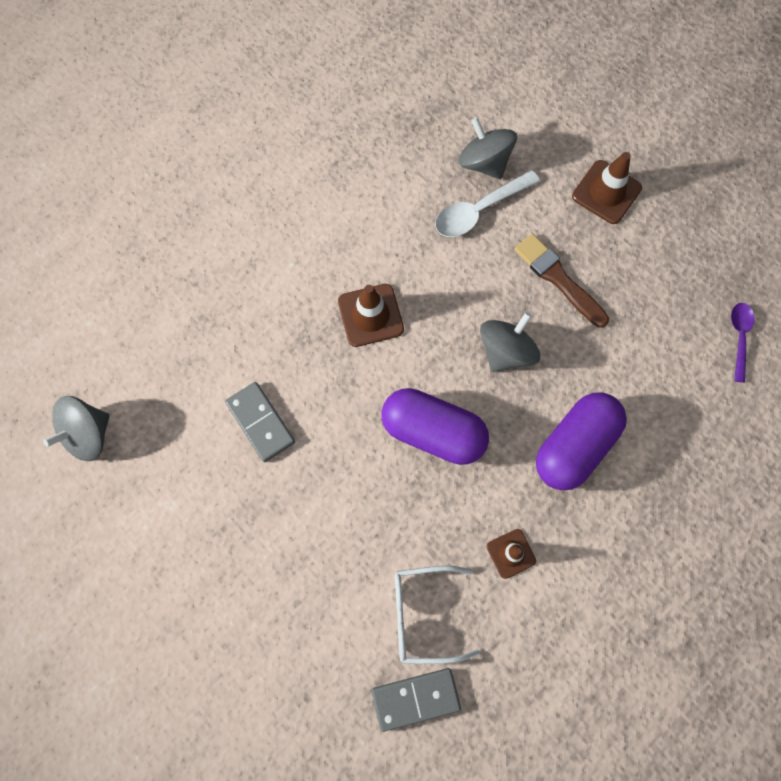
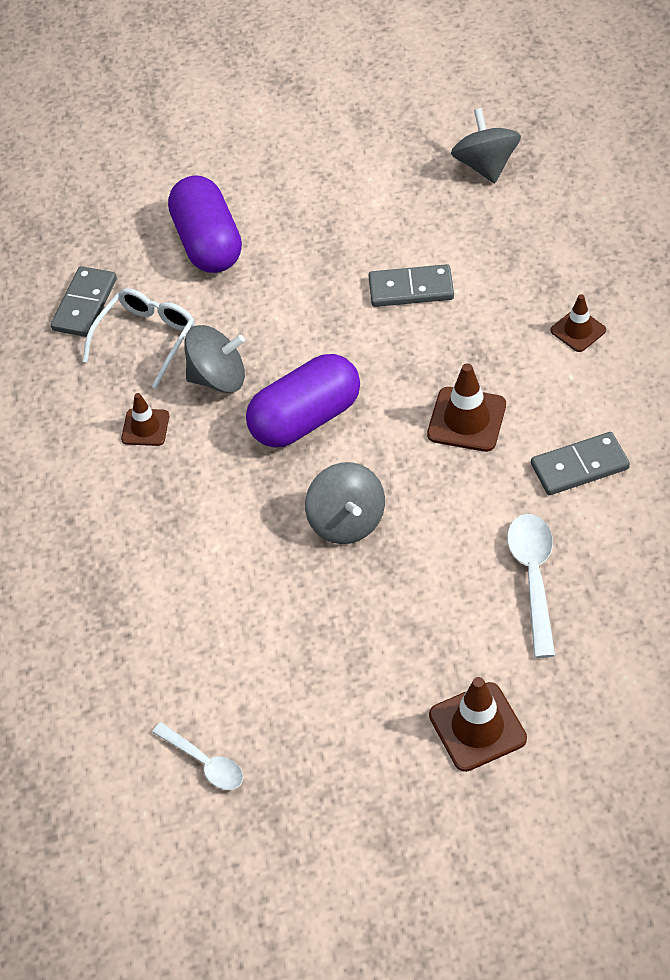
camera: 125 degrees right, 20 degrees down
grey spinning top [458,117,517,179] -> grey spinning top moved to [184,325,245,393]
brown brush [514,234,609,328] -> none
purple capsule [536,392,627,490] -> purple capsule moved to [168,175,242,273]
purple spoon [731,303,754,383] -> white spoon [152,722,243,790]
none -> grey domino [531,432,630,495]
none -> brown traffic cone [551,294,606,352]

